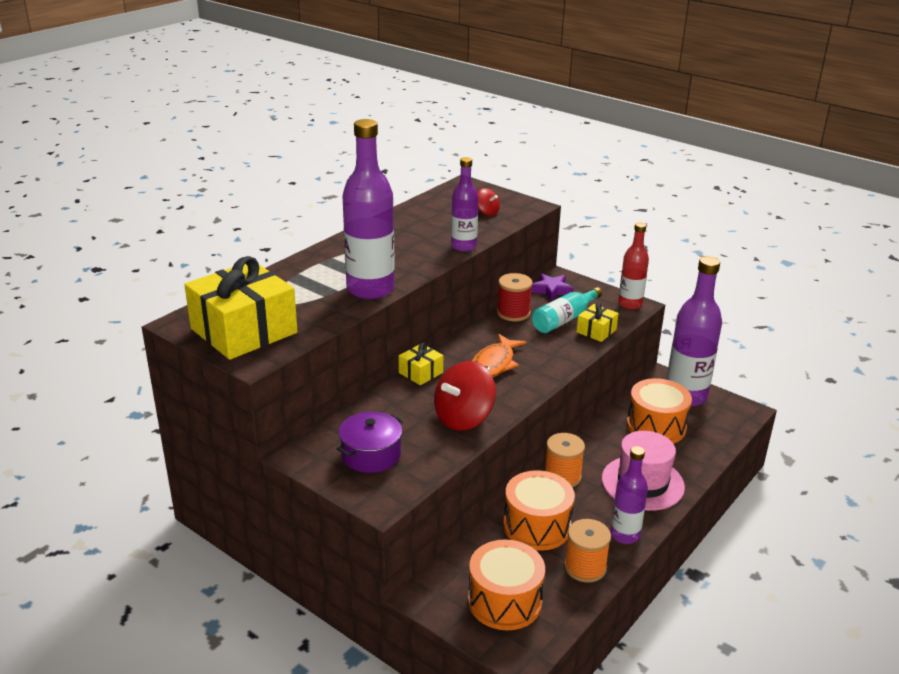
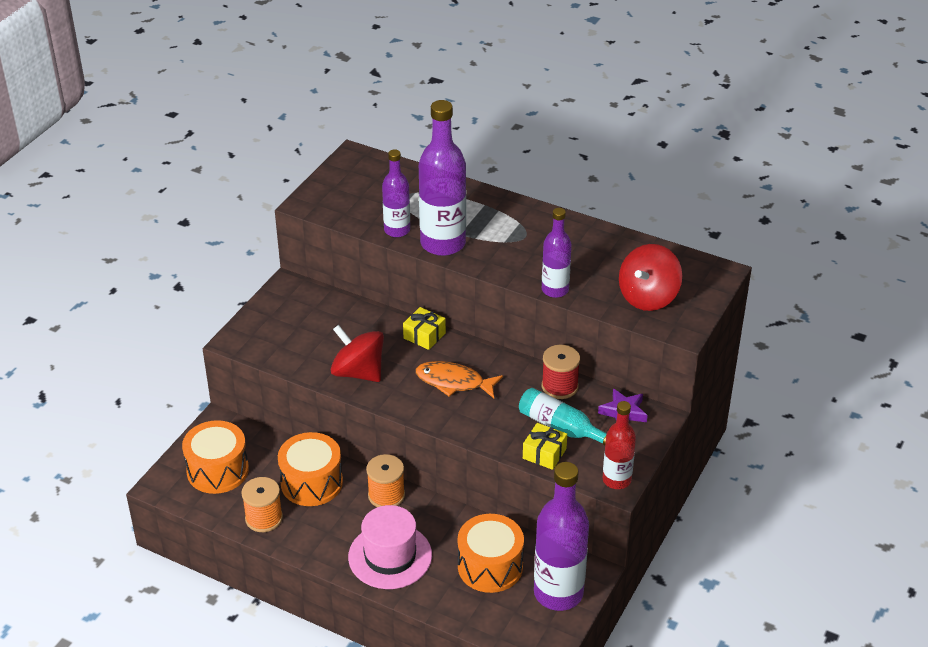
camera: 80 degrees right, 10 degrees up
yellow gift [184,256,298,360] -> none
purple pot [337,412,404,473] -> none
red spinning top [477,188,500,216] -> red spinning top [619,244,682,311], size x1.97
purple bottle [610,446,648,544] -> purple bottle moved to [382,149,410,237]

